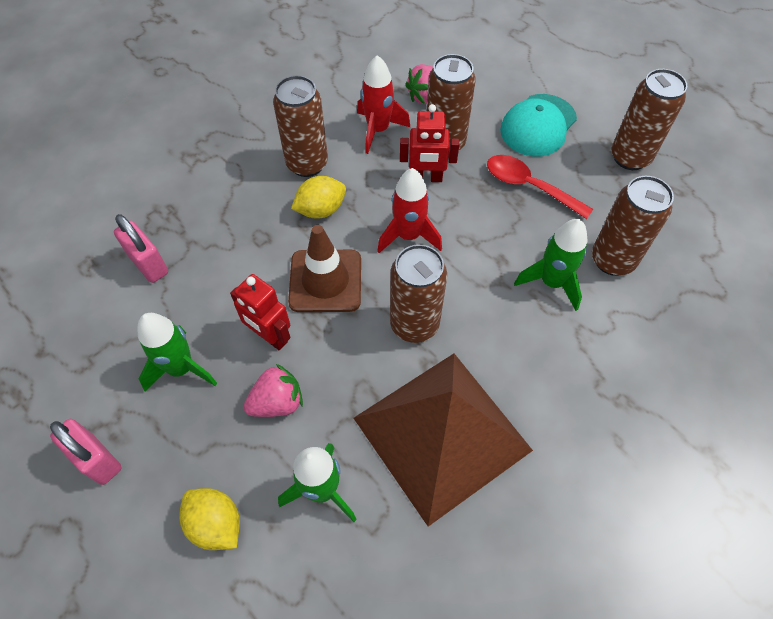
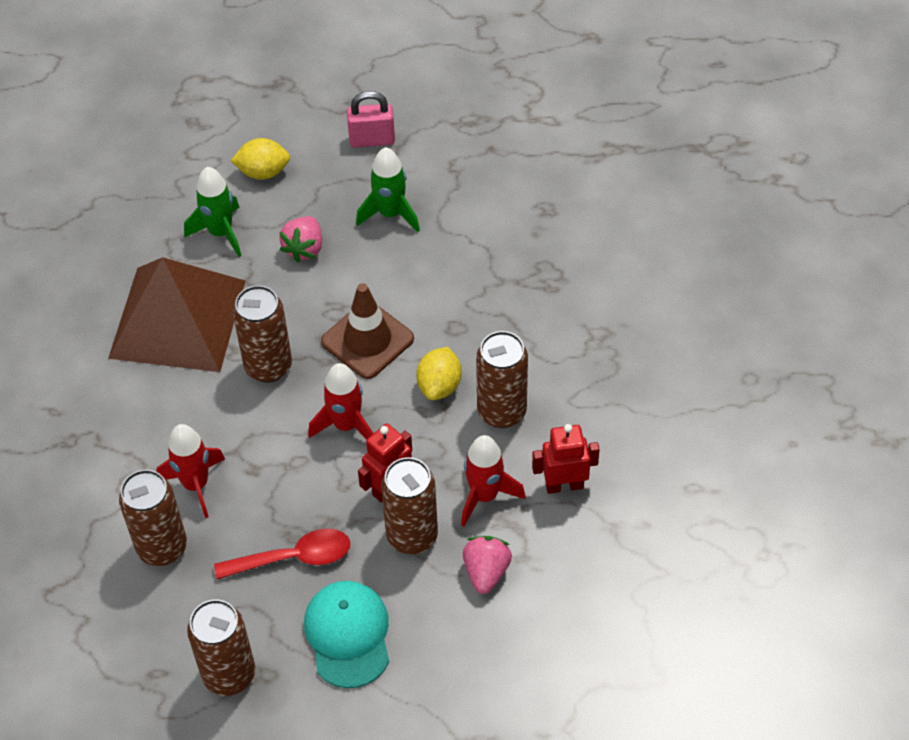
camera: 135 degrees right, 5 degrees down
pink padlock [114,214,168,283] -> none
red robot [230,274,290,350] -> red robot moved to [532,424,600,494]
green rocket [514,219,587,311] -> red rocket [156,424,225,518]

